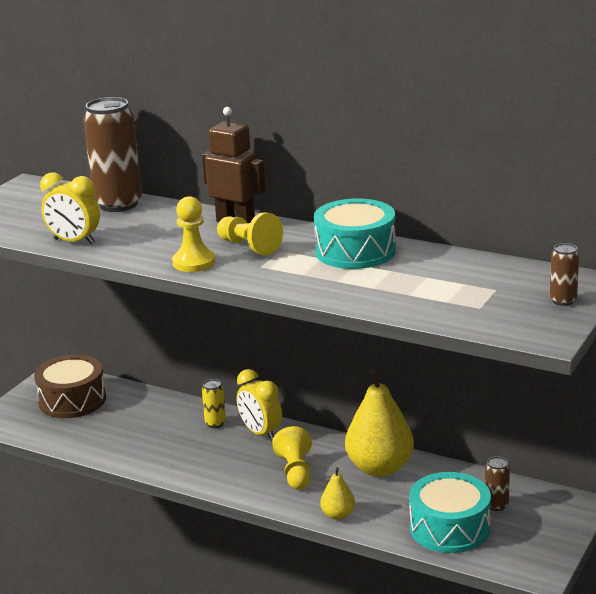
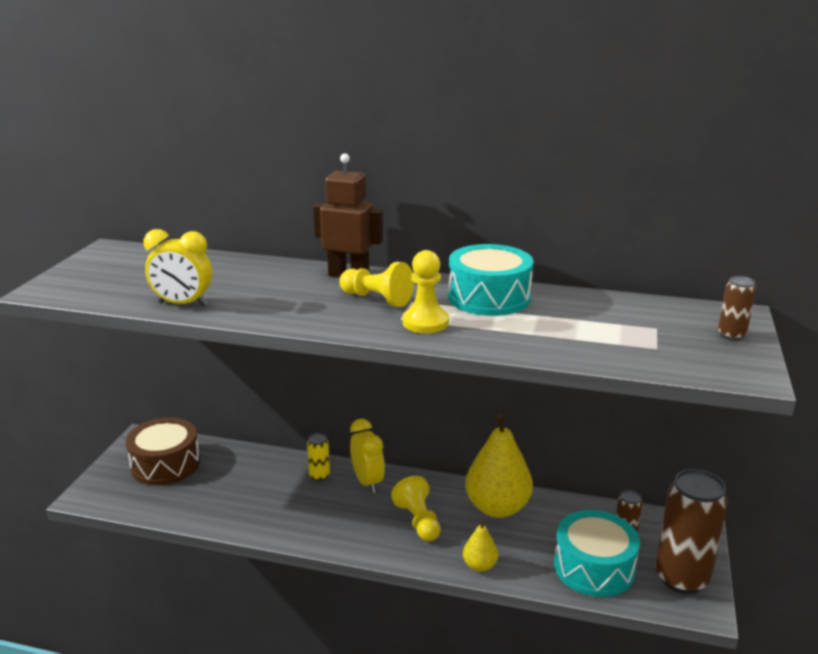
camera: 15 degrees left, 0 degrees up
brown can [83,97,142,212] -> brown can moved to [655,469,728,594]
yellow pawn [172,196,215,272] -> yellow pawn moved to [402,250,449,333]
yellow clock [237,369,282,441] -> yellow clock turned 150 degrees counterclockwise [350,419,385,493]

